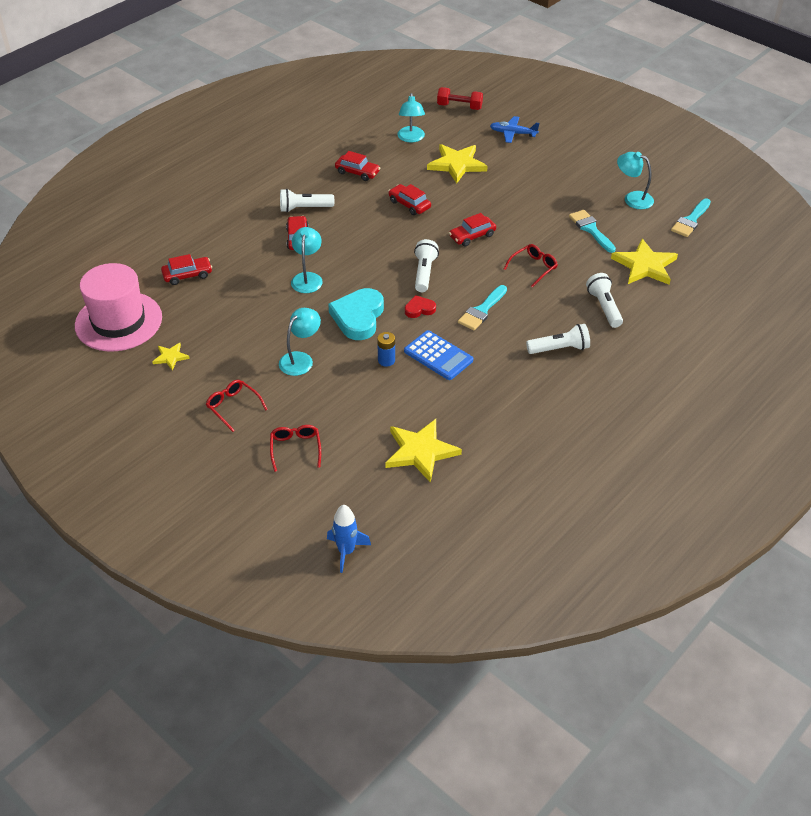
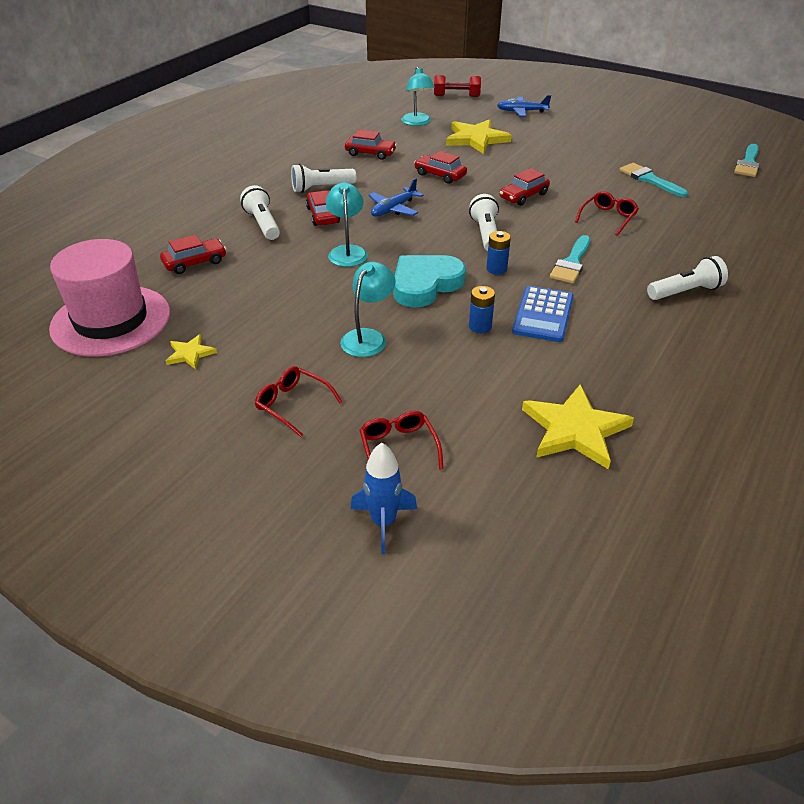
camera: 10 degrees left, 5 degrees down
blue rocket [327,505,371,573] -> blue rocket moved to [351,443,417,554]
turquoise heart [328,288,384,340] -> turquoise heart turned 45 degrees clockwise [393,255,466,308]
blue calculator [404,330,473,380] -> blue calculator turned 75 degrees clockwise [512,286,574,342]
red heart [405,295,436,318] -> blue battery [486,231,511,275]
white flashlight [586,273,623,328] -> white flashlight moved to [240,185,280,240]
yellow star [611,239,678,285] -> none
turquoise lamp [617,152,654,209] -> none
none -> blue plane [369,178,424,217]

